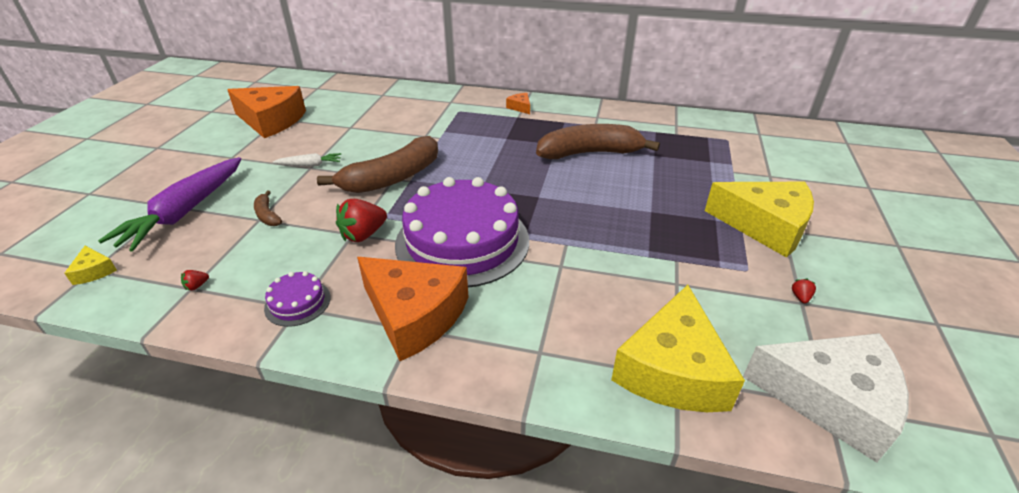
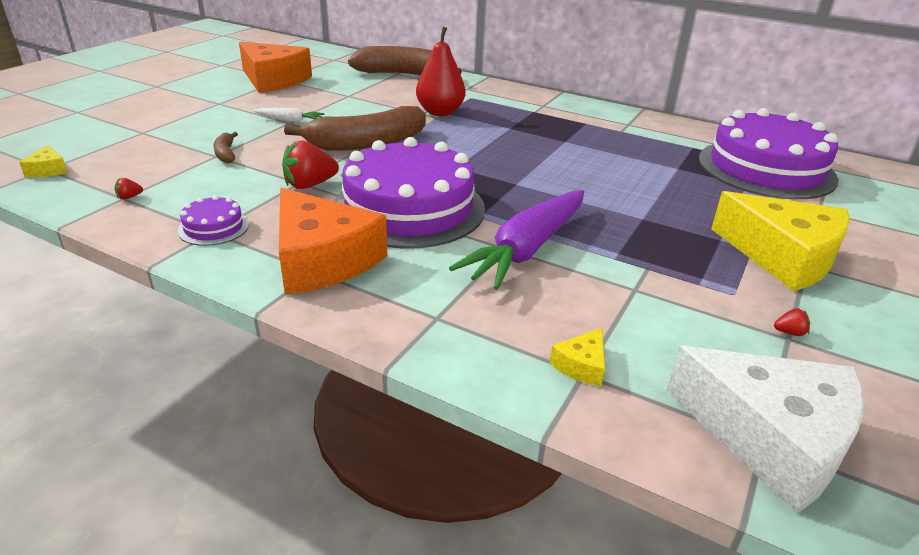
camera: 15 degrees right, 5 degrees down
purple carrot [98,157,241,252] -> purple carrot moved to [449,190,584,290]
orange cheese [506,93,530,114] -> none
brown banana [536,124,660,159] -> brown banana moved to [348,46,462,75]
yellow cheese [611,285,745,412] -> yellow cheese [550,328,605,386], size x0.41
red strawberry [792,279,816,304] -> red strawberry turned 60 degrees clockwise [774,308,810,336]
none -> red pear [416,27,466,116]
none -> purple cake [699,108,839,199]

